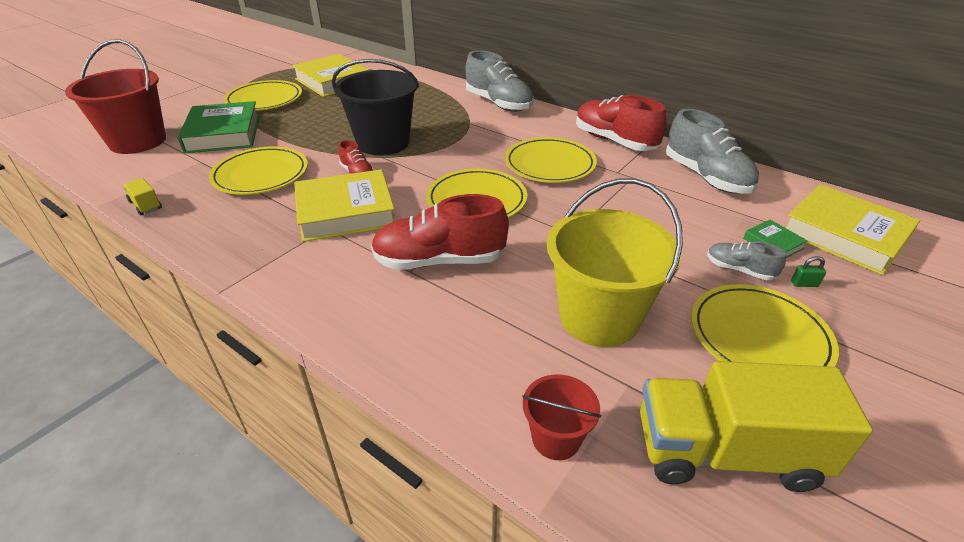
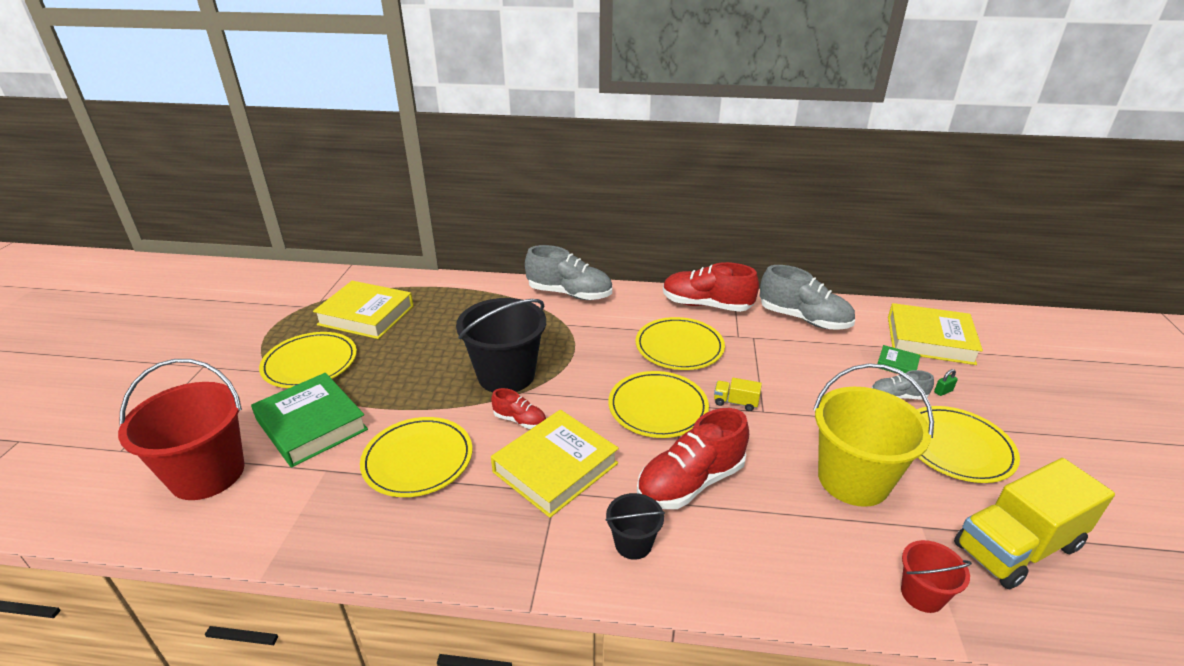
camera: 30 degrees left, 5 degrees down
yellow truck [123,178,162,215] -> yellow truck moved to [714,378,762,411]
none -> black bucket [605,493,665,560]

